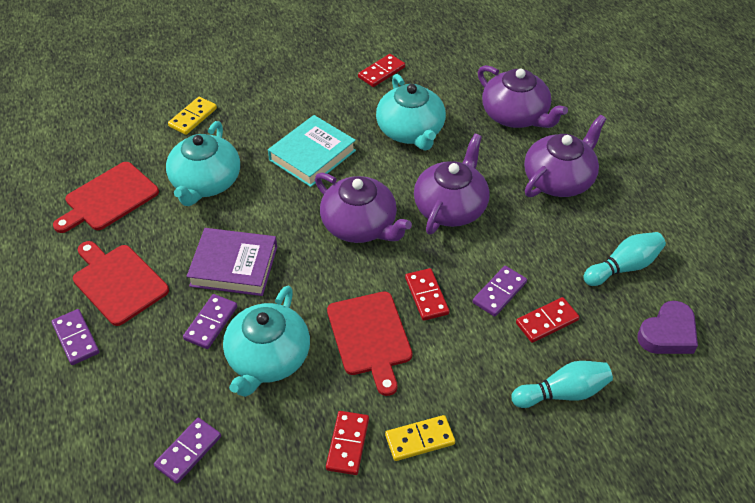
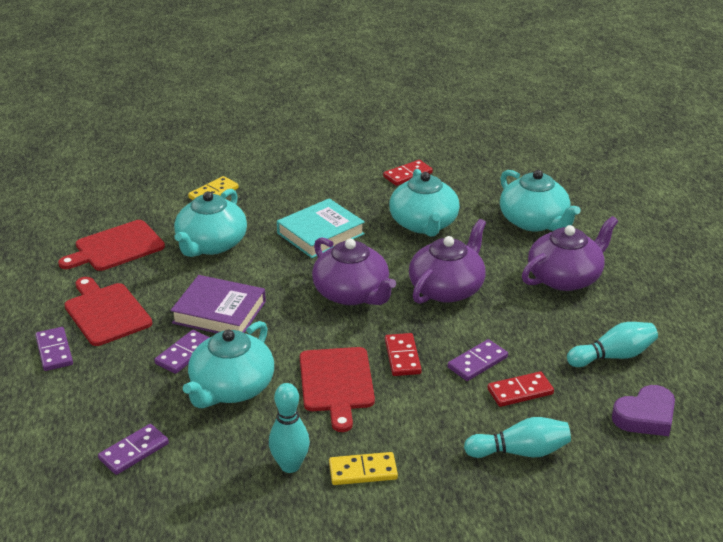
camera: 10 degrees right, 15 degrees down
red domino [326,411,369,475] -> turquoise bowling pin [269,383,310,473]
purple teapot [478,65,568,128] -> turquoise teapot [500,170,581,231]

